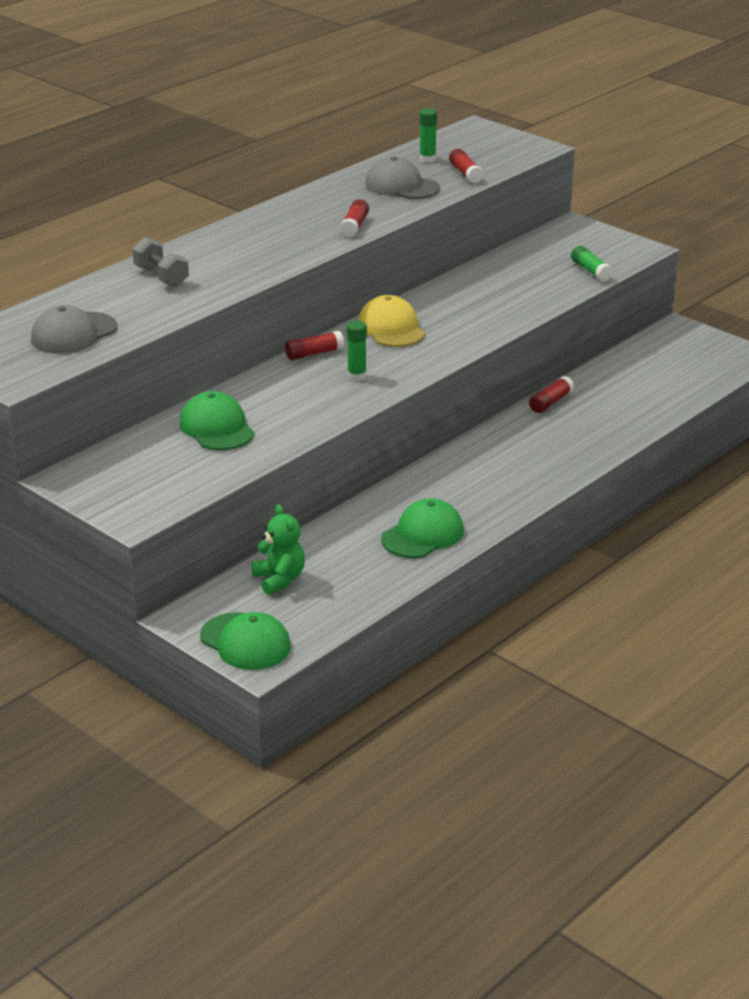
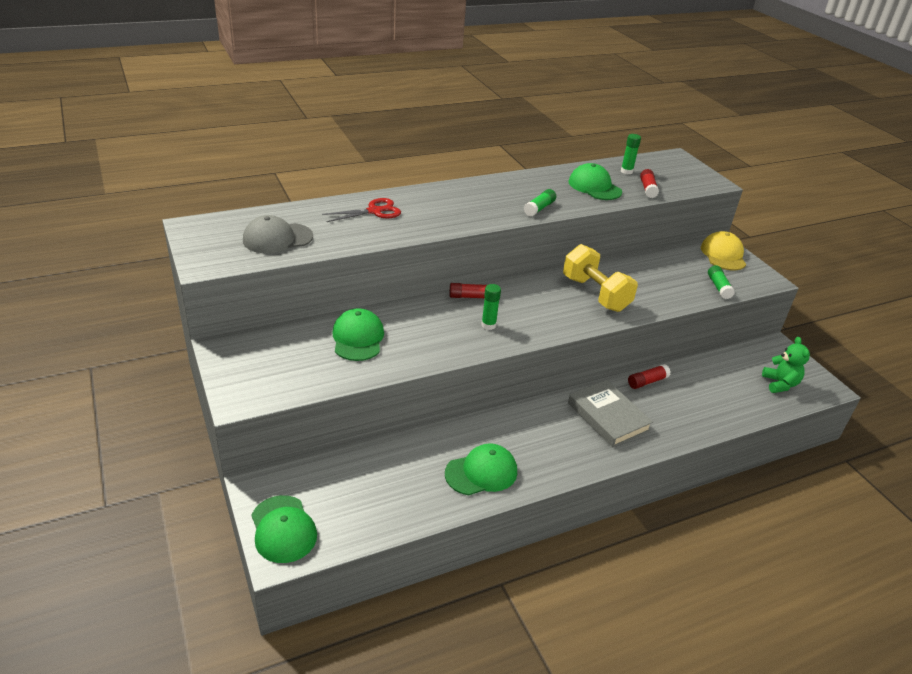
camera: 20 degrees right, 5 degrees up
grey dumbbell [133,237,189,287] -> red scissors [322,198,401,222]
green teddy bear [252,504,305,595] -> green teddy bear moved to [762,337,810,393]
red glue stick [340,199,369,237] -> green glue stick [524,189,556,216]
yellow cap [358,295,425,347] -> yellow cap moved to [701,231,746,270]
grey cap [365,157,440,199] -> green cap [569,163,622,200]
none -> yellow dumbbell [563,244,638,312]
none -> grey book [568,380,653,448]

